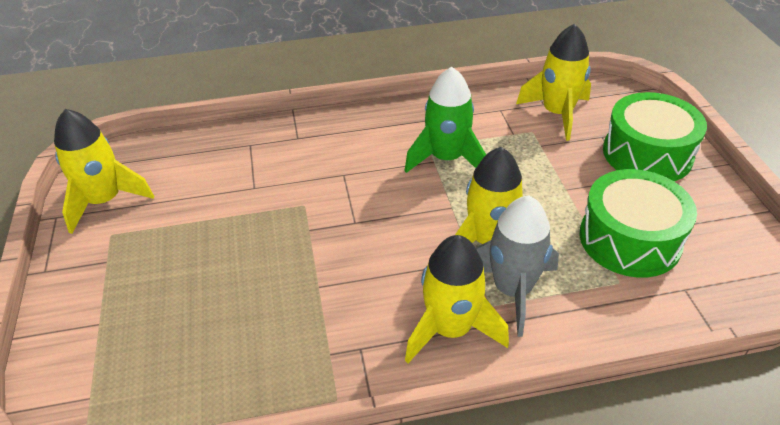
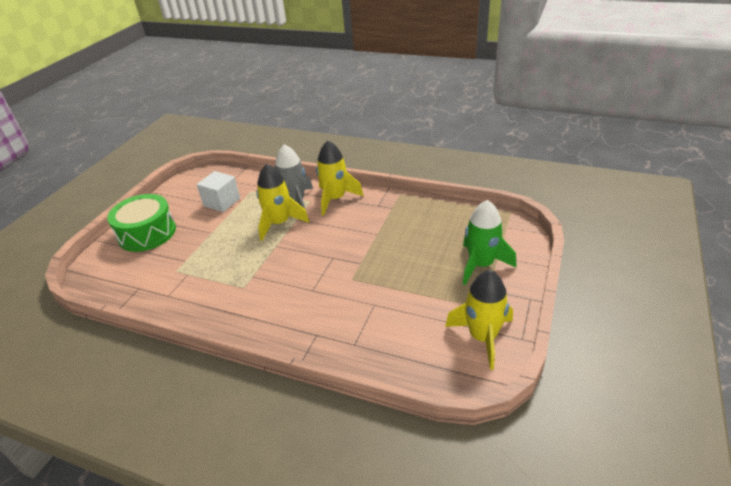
camera: 145 degrees left, 5 degrees down
green rocket [405,67,486,173] -> green rocket moved to [463,200,516,285]
yellow rocket [516,24,591,141] -> none
green drum [579,169,697,278] -> white cube [197,171,240,212]

